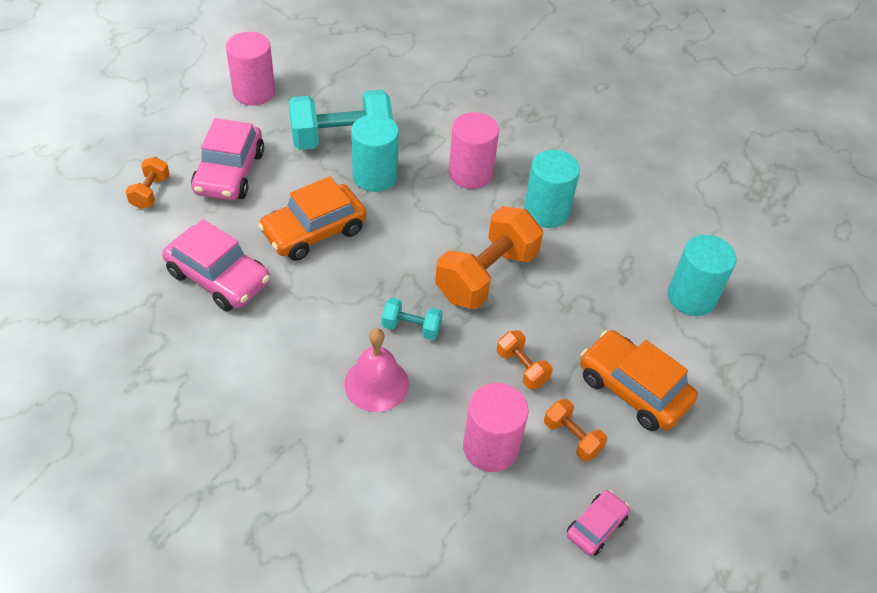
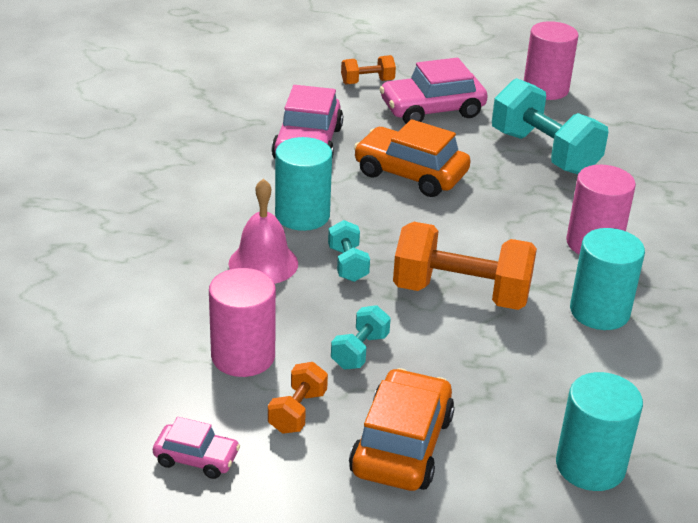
camera: 65 degrees right, 15 degrees down
turquoise cylinder [351,114,399,192] -> turquoise cylinder moved to [275,137,332,231]
orange dumbbell [497,330,552,389] -> turquoise dumbbell [331,305,391,370]

